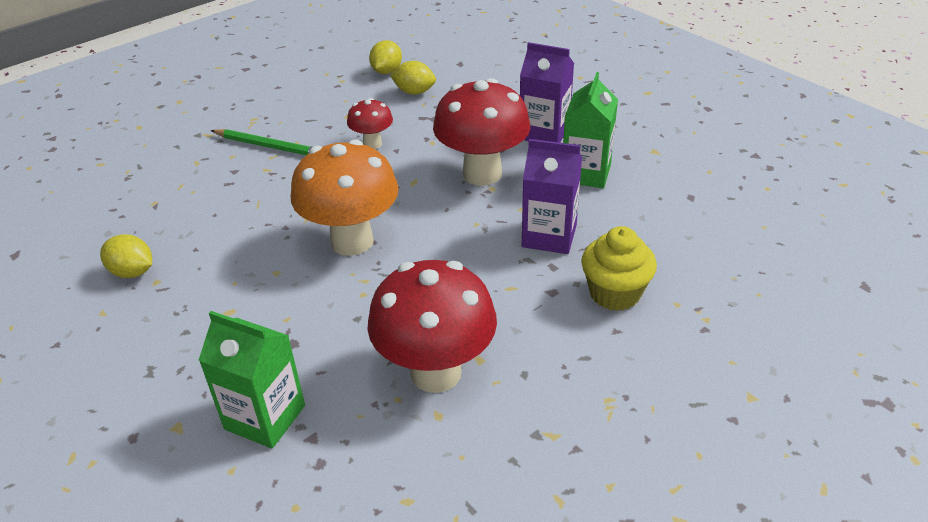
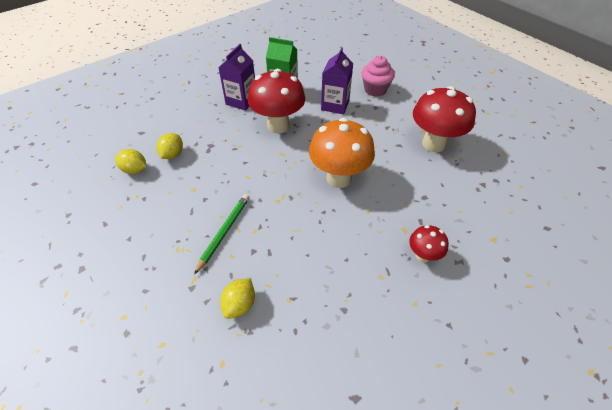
camera: 90 degrees left, 10 degrees up
yellow lemon [100,234,152,278] -> yellow lemon moved to [220,278,255,319]
green carton [199,311,305,449] -> none
red mushroom [347,98,393,149] -> red mushroom moved to [409,225,449,263]
yellow cupcake [581,226,657,311] -> pink cupcake [362,56,395,97]

